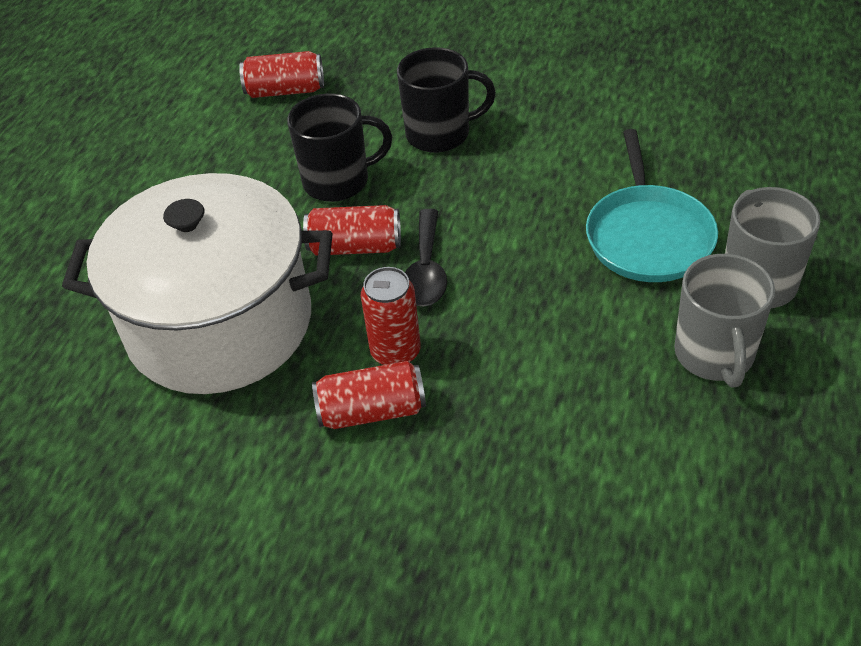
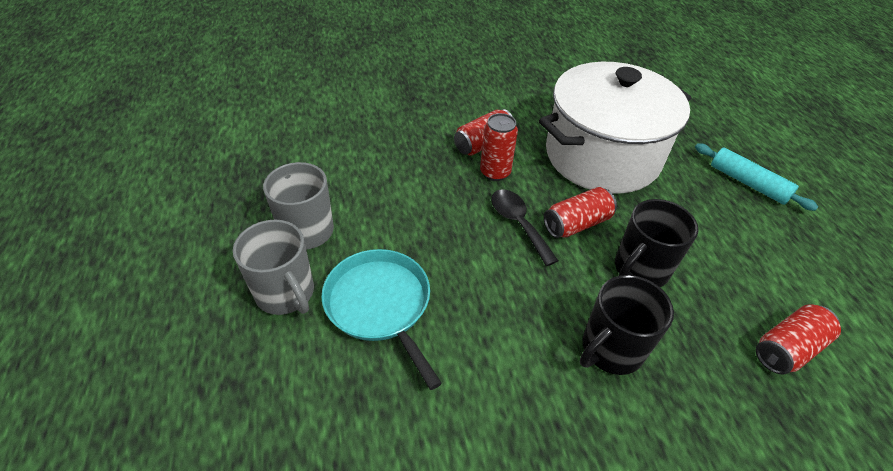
camera: 145 degrees right, 0 degrees up
none -> turquoise rolling pin [695,143,818,211]

